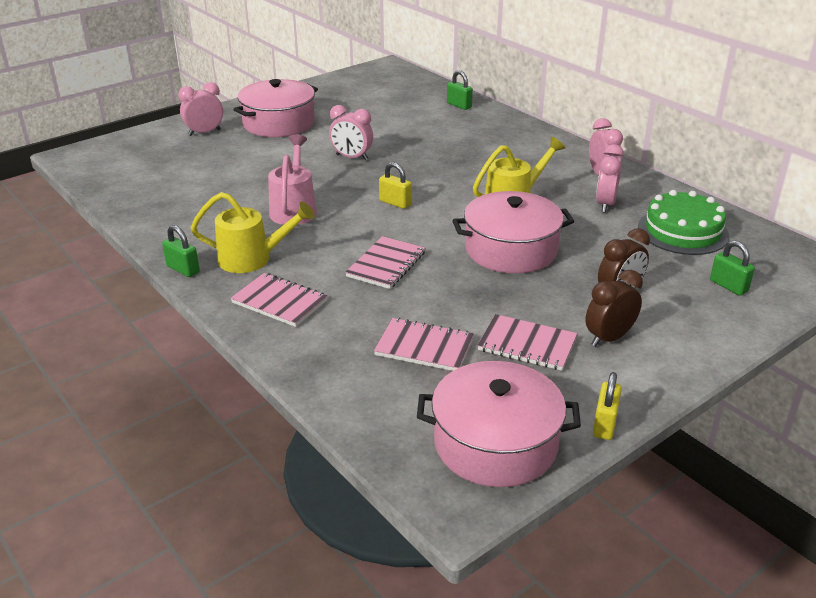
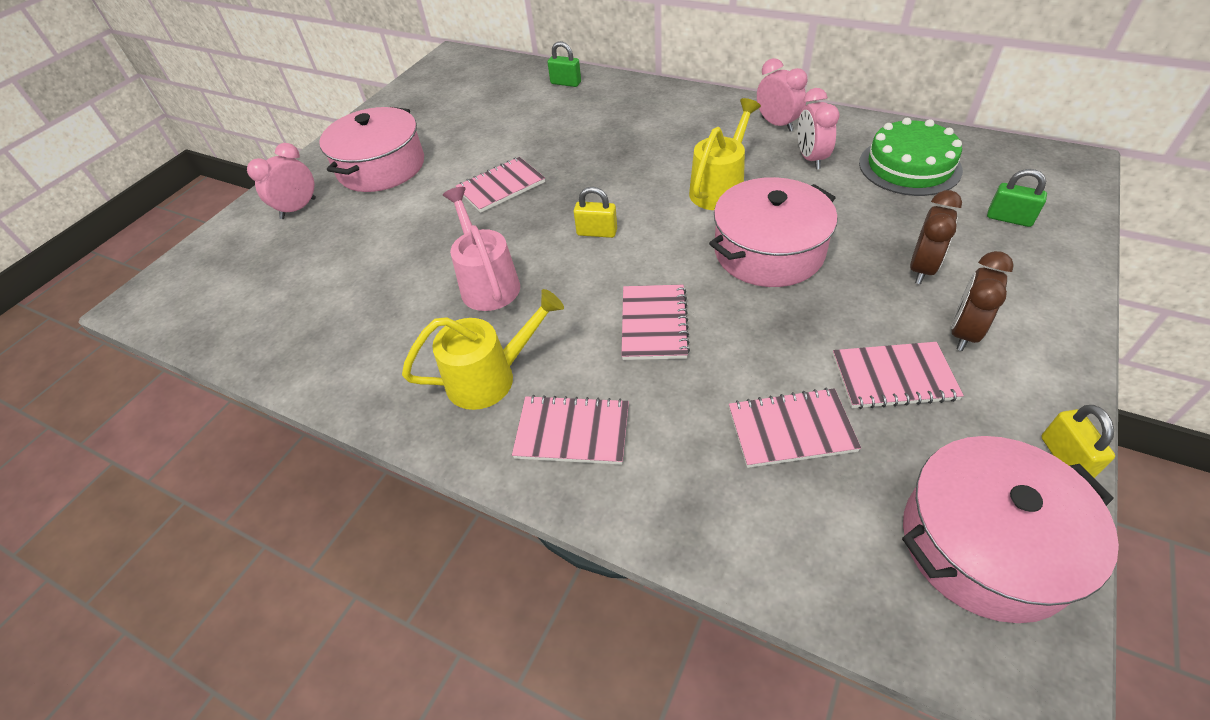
camera: 20 degrees left, 15 degrees up
green padlock [162,225,200,277] -> none
pink clock [329,105,373,160] -> pink notebook [456,157,545,213]

